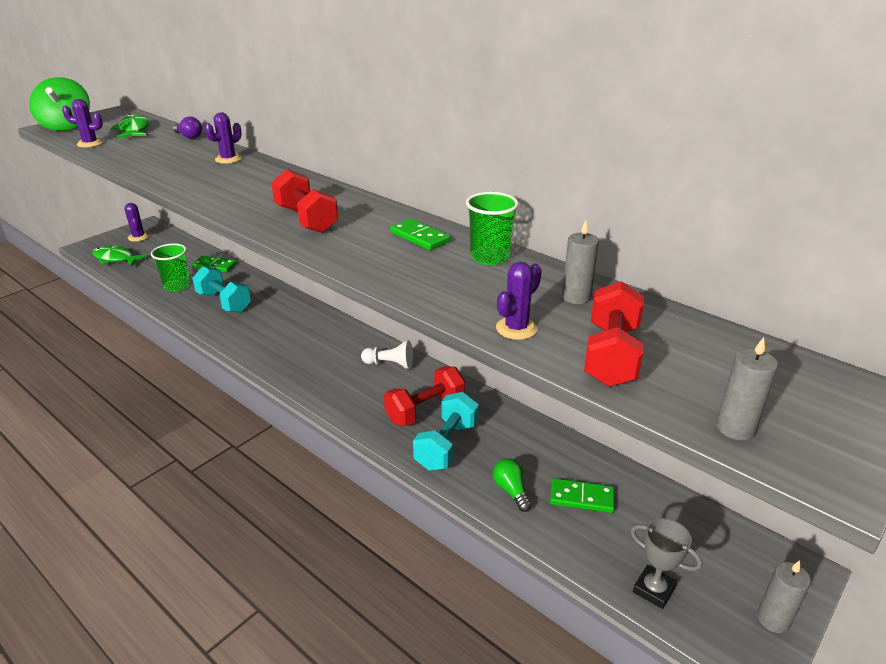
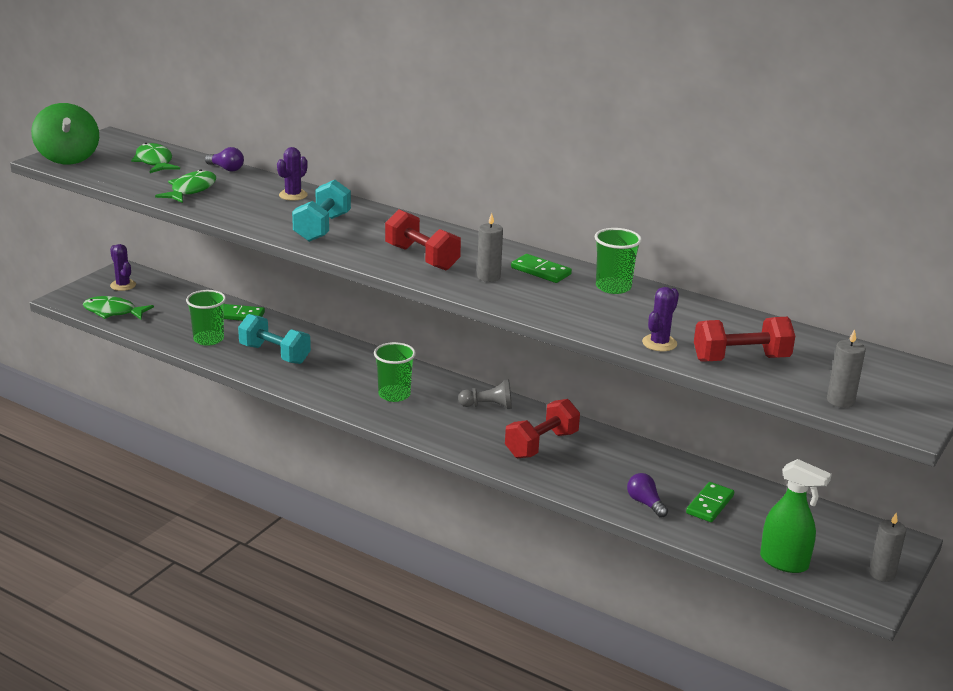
camera: 10 degrees left, 5 degrees down
purple cactus [62,99,103,148] -> none
white pawn [361,340,413,369] -> grey pawn [458,379,512,409]
turquoise dumbbell [413,392,479,471] -> turquoise dumbbell moved to [292,180,351,242]
green light bulb [493,458,532,512] -> purple light bulb [627,473,668,518]
green domino [550,478,614,513] -> green domino turned 60 degrees counterclockwise [686,482,734,522]
grey candle [562,220,599,304] -> grey candle moved to [477,213,503,282]
red dumbbell [584,281,644,387] -> red dumbbell turned 75 degrees clockwise [694,317,795,362]
grey trophy [631,518,702,609] -> green spray bottle [760,459,832,573]
none -> green fish [155,169,216,203]
none -> green cup [374,342,416,402]

